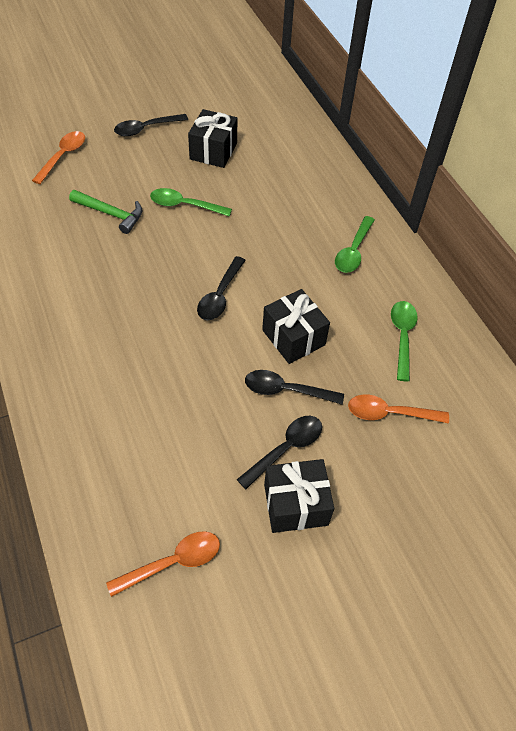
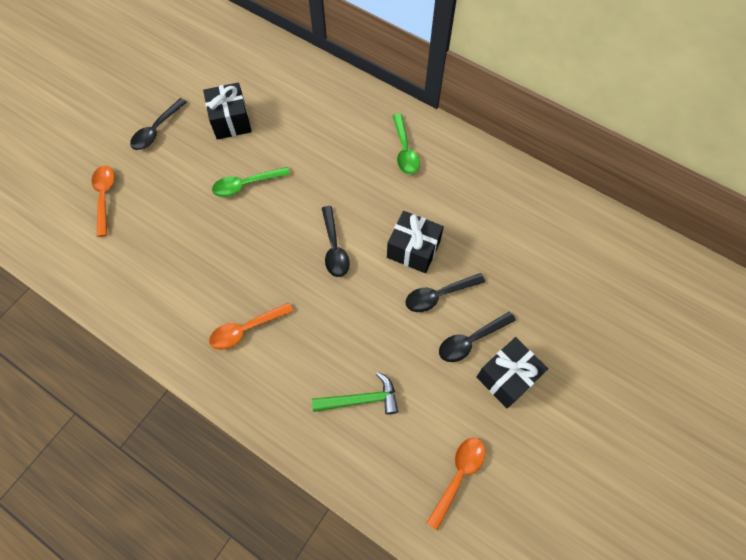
camera: 30 degrees left, 10 degrees up
green hammer [69,190,143,234] -> green hammer moved to [312,372,398,415]
black spoon [237,416,322,489] -> black spoon turned 135 degrees counterclockwise [439,312,516,362]
orange spoon [348,395,449,424] -> orange spoon moved to [209,302,294,350]
green spoon [391,301,418,381] -> none

